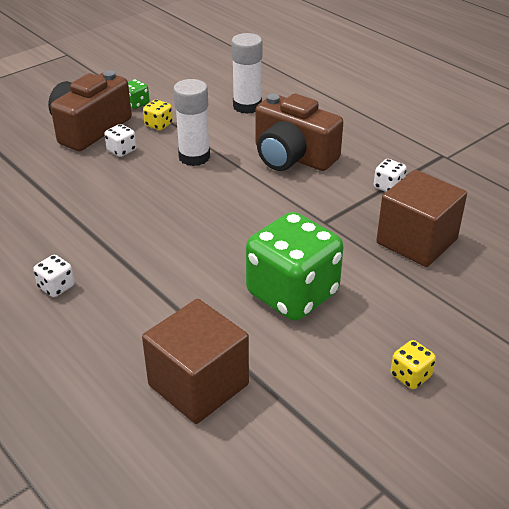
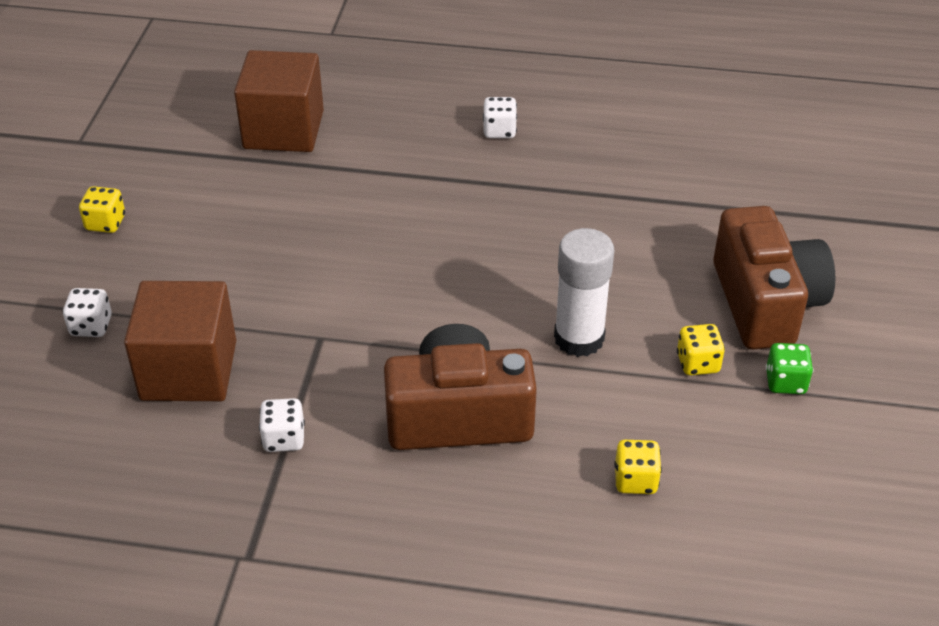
camera: 140 degrees right, 5 degrees up
white dice [104,124,136,157] -> white dice moved to [63,288,112,337]
white glue stick [231,33,263,114] -> yellow dice [614,440,662,494]
green dice [246,212,343,321] -> none

